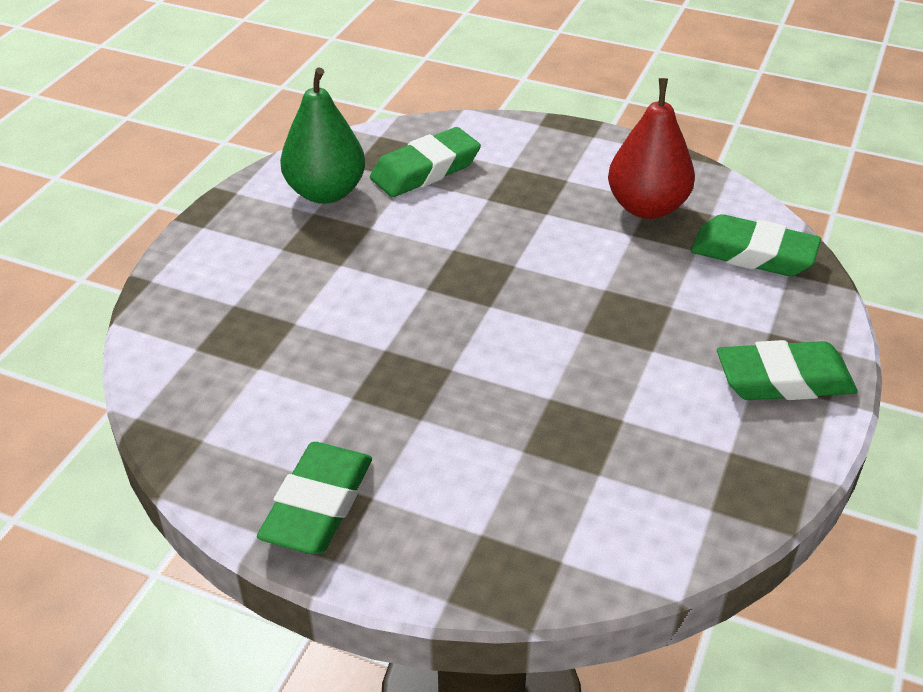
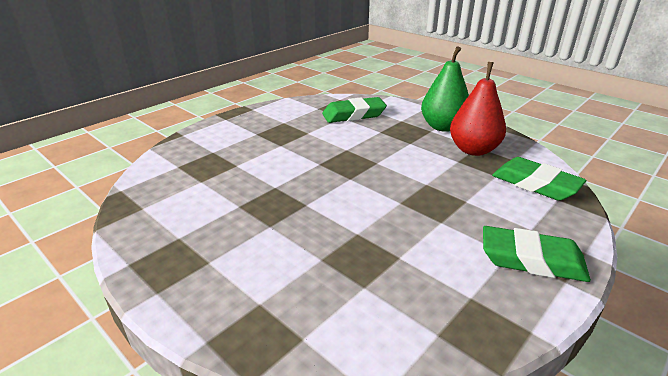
camera: 20 degrees right, 10 degrees down
green eraser [257,442,372,554] -> none
green pear [280,67,365,204] -> green pear moved to [421,46,469,132]

